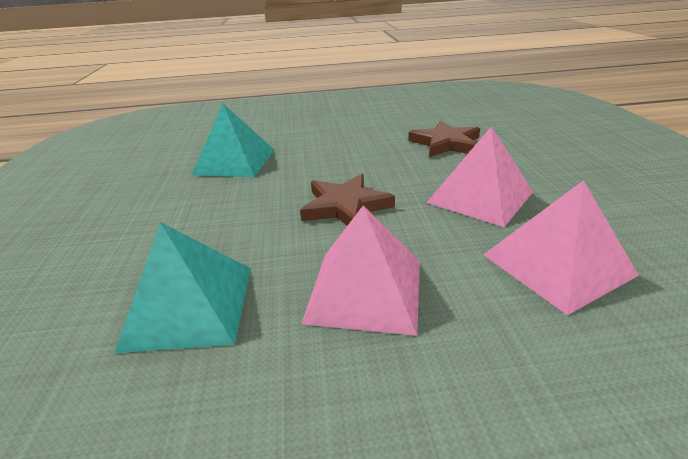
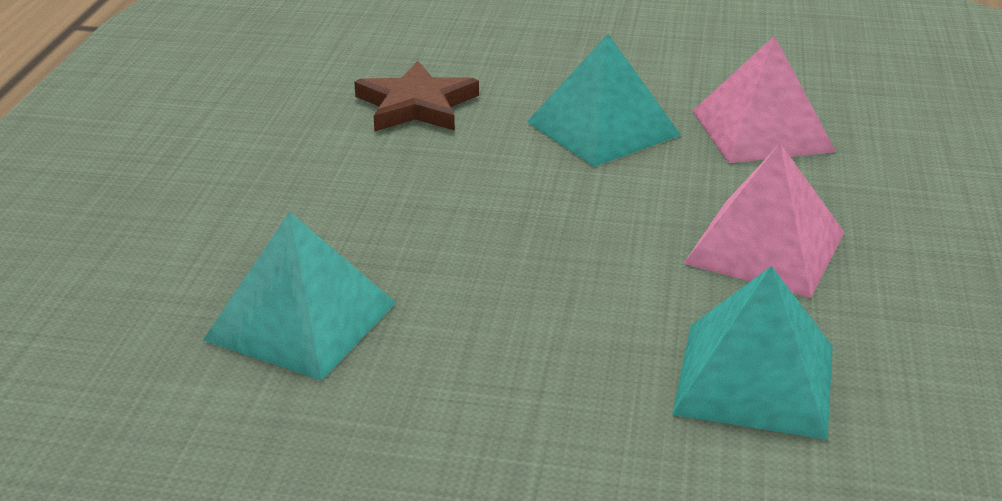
camera: 75 degrees left, 0 degrees up
brown star [300,174,395,226] -> none
pink pyramid [426,126,533,227] -> turquoise pyramid [527,34,681,167]

